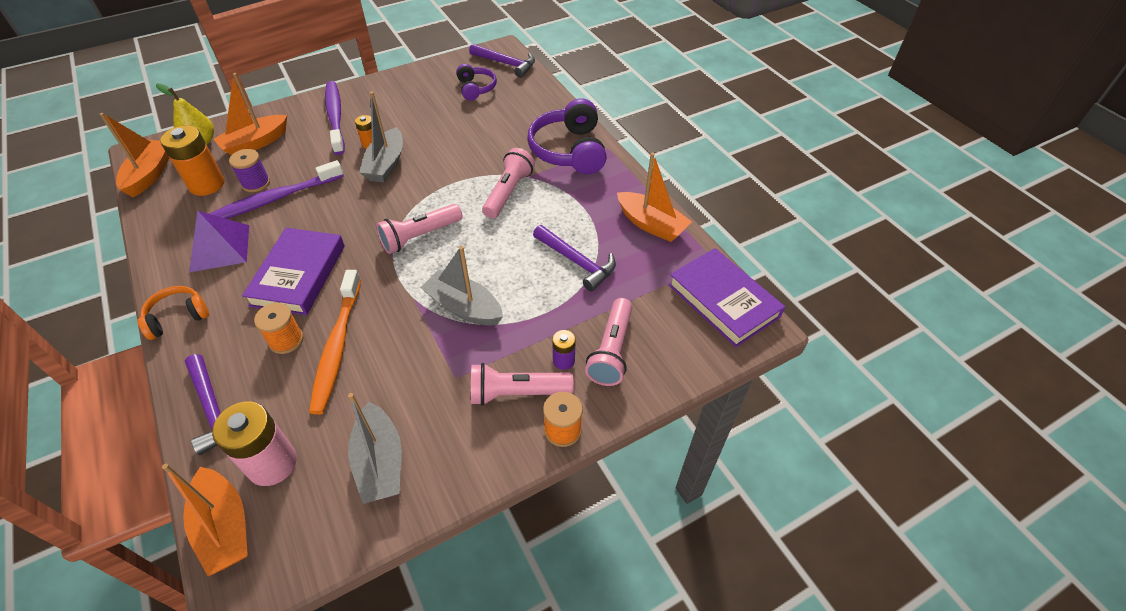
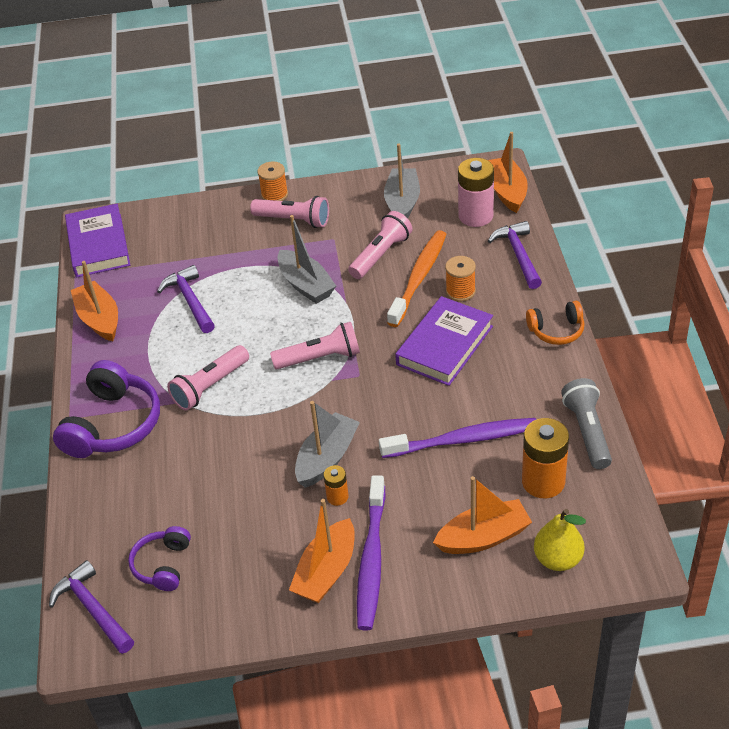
camera: 155 degrees left, 5 degrees down
orange boat [100,113,169,197] -> orange boat moved to [289,499,355,603]
purple pyramid [189,211,249,272] -> none
purple spool [229,149,270,192] -> none
purple battery [552,330,576,370] -> none
pink flashlight [585,298,632,386] -> pink flashlight moved to [348,211,412,279]
none -> grey flashlight [561,378,612,469]

